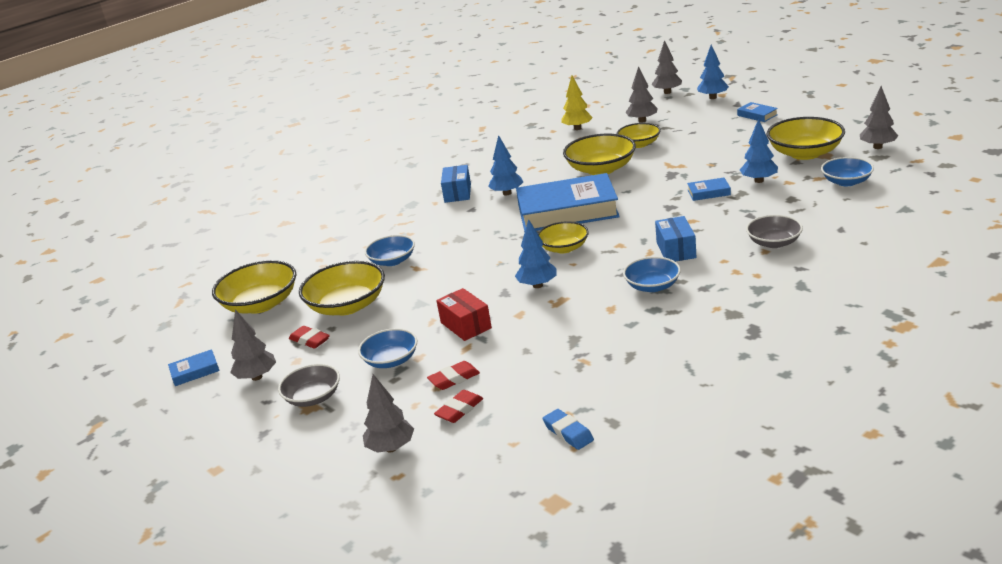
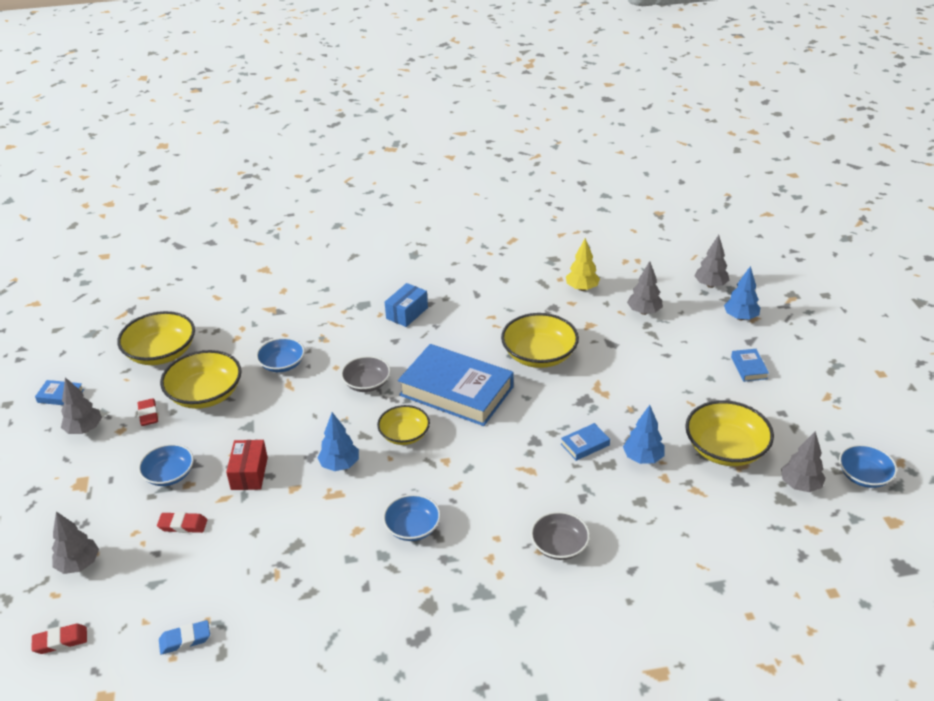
camera: 30 degrees right, 10 degrees up
grey bowl [278,364,340,407] -> grey bowl moved to [341,356,391,392]
red eraser [434,390,483,423] -> red eraser moved to [31,624,87,654]
blue tree [488,135,523,196] -> none
blue eraser [542,409,594,450] -> blue eraser turned 75 degrees clockwise [159,620,210,655]
yellow bowl [617,123,661,148] -> none
blue box [655,216,696,262] -> none
blue book [687,178,731,201] -> blue book turned 60 degrees counterclockwise [561,423,610,461]
blue bowl [821,157,874,186] -> blue bowl moved to [839,444,897,488]

